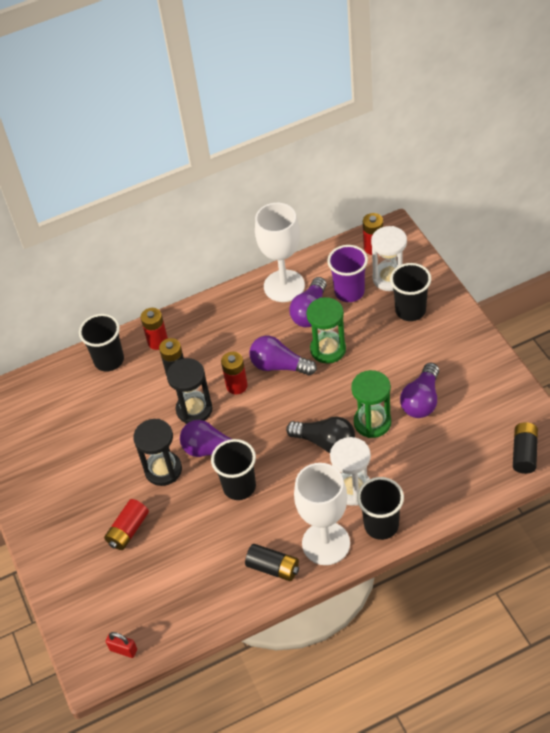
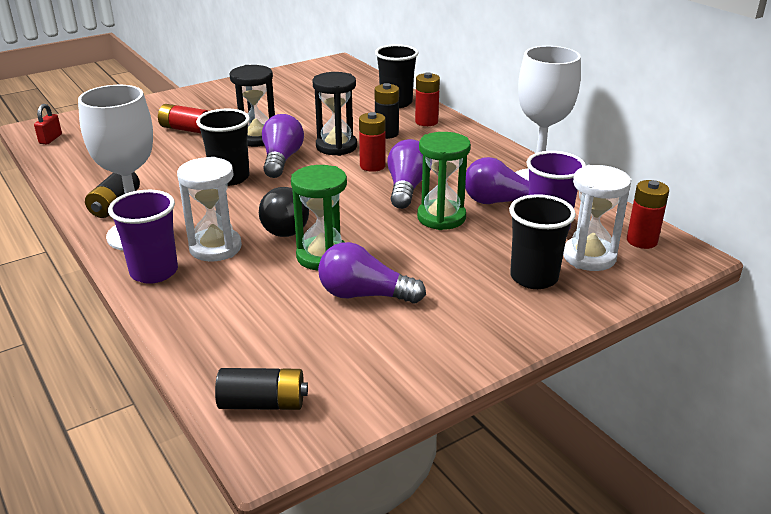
camera: 75 degrees right, 20 degrees down
black cup [357,477,404,540] -> purple cup [108,190,178,284]

